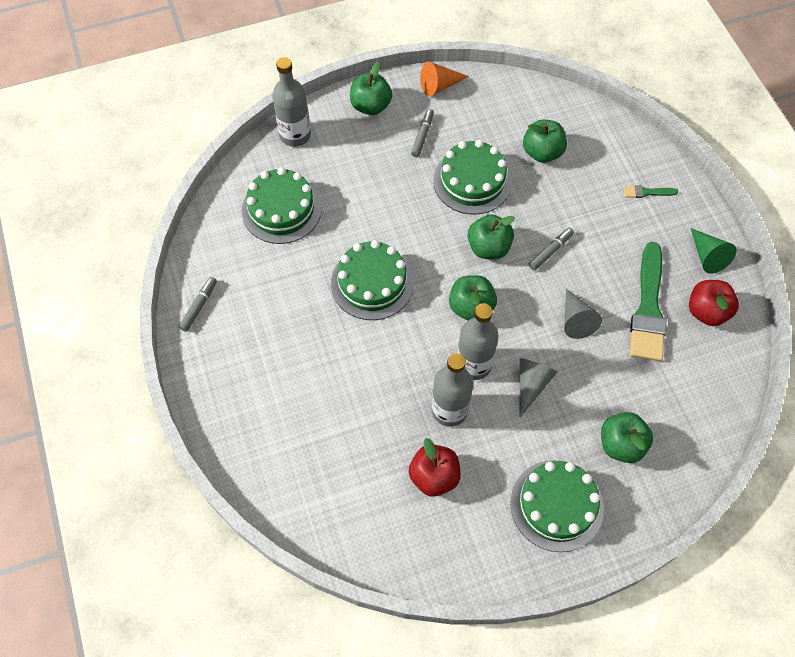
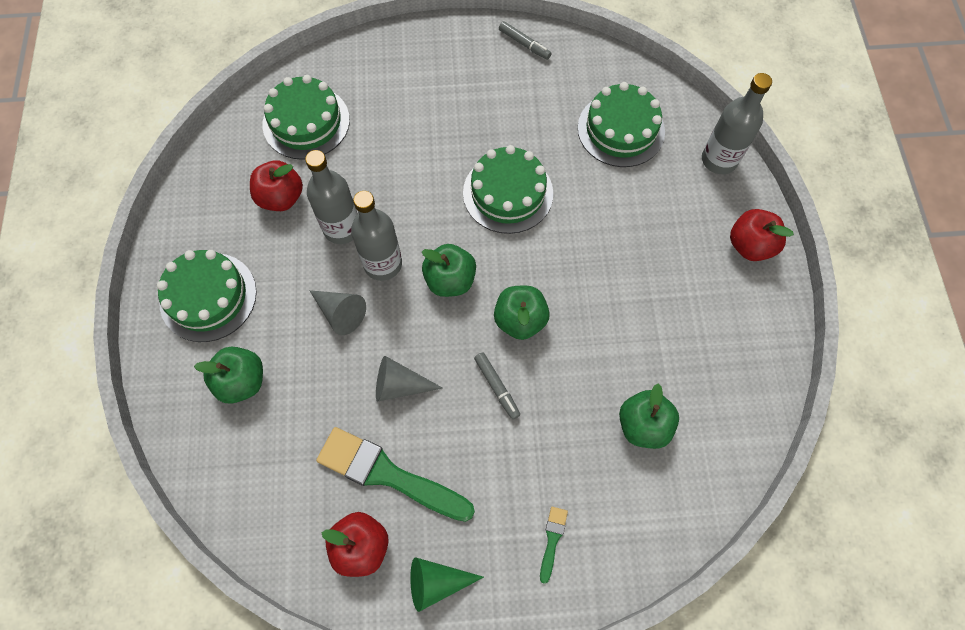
camera: 105 degrees right, 5 degrees up
green apple [350,62,392,115] -> red apple [730,209,794,261]
grey marker [411,109,434,157] -> none
orange cone [420,61,469,97] -> none
green cake [433,140,512,215] -> green cake moved to [263,75,350,160]

